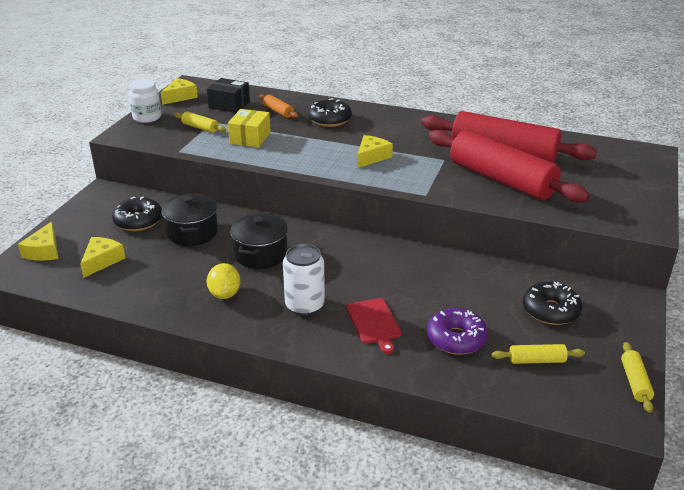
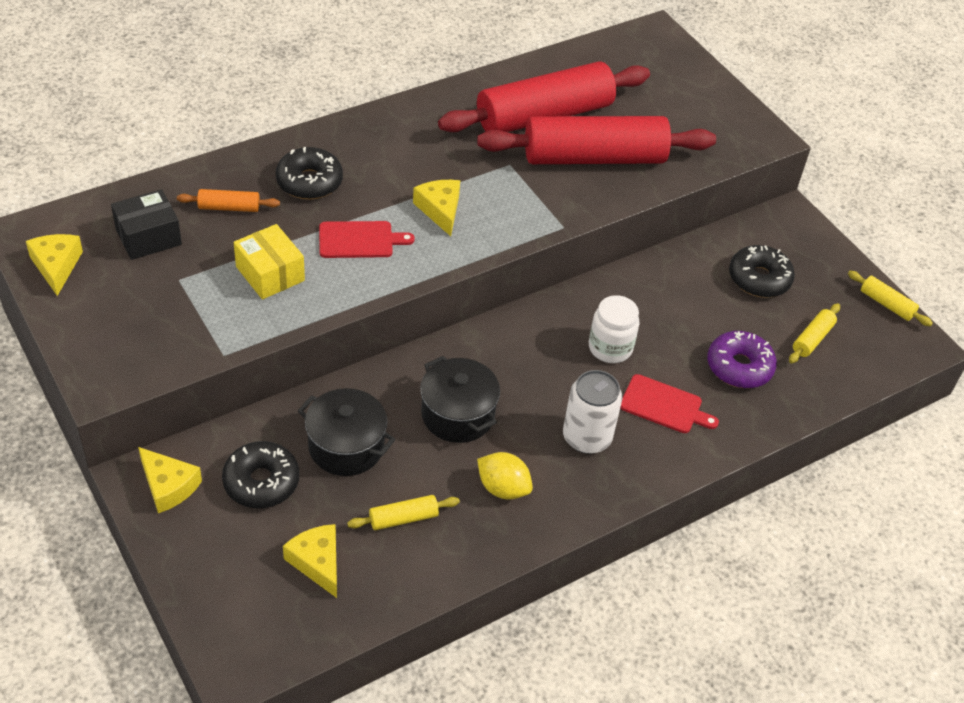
camera: 55 degrees left, 15 degrees up
yellow cheese [18,222,59,261] -> yellow cheese moved to [138,447,202,513]
white jar [129,79,161,123] -> white jar moved to [589,295,640,363]
yellow rolling pin [174,112,226,133] -> yellow rolling pin moved to [347,495,460,530]
none -> red cutting board [319,221,415,258]

